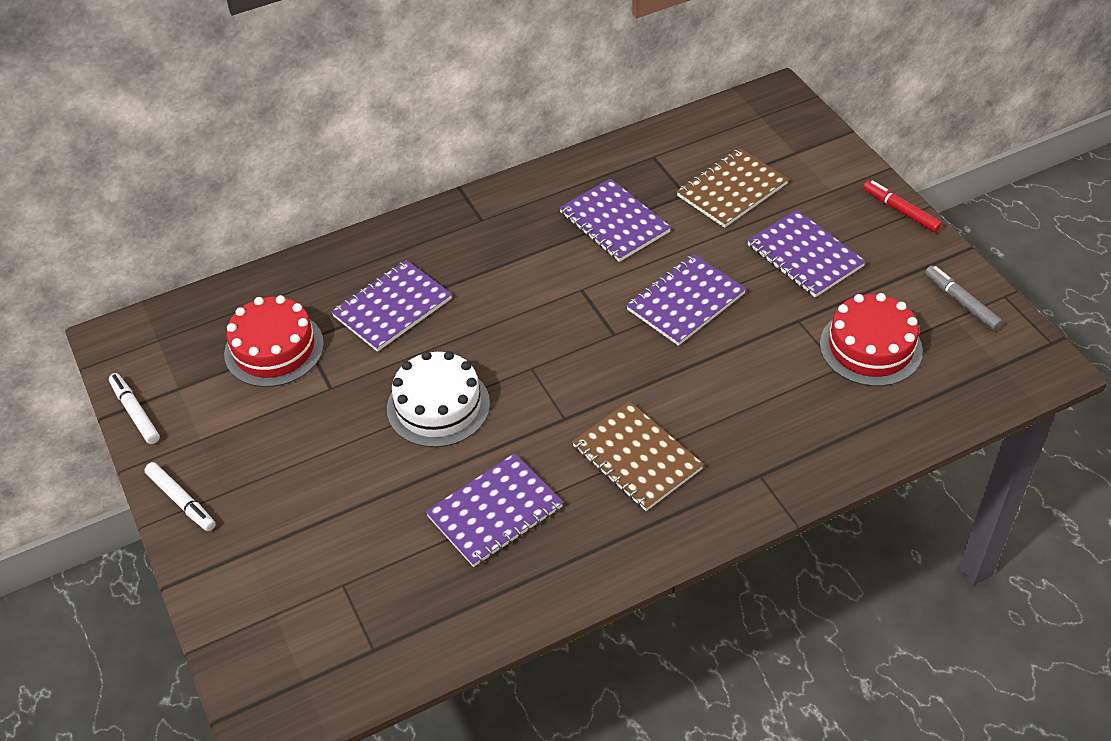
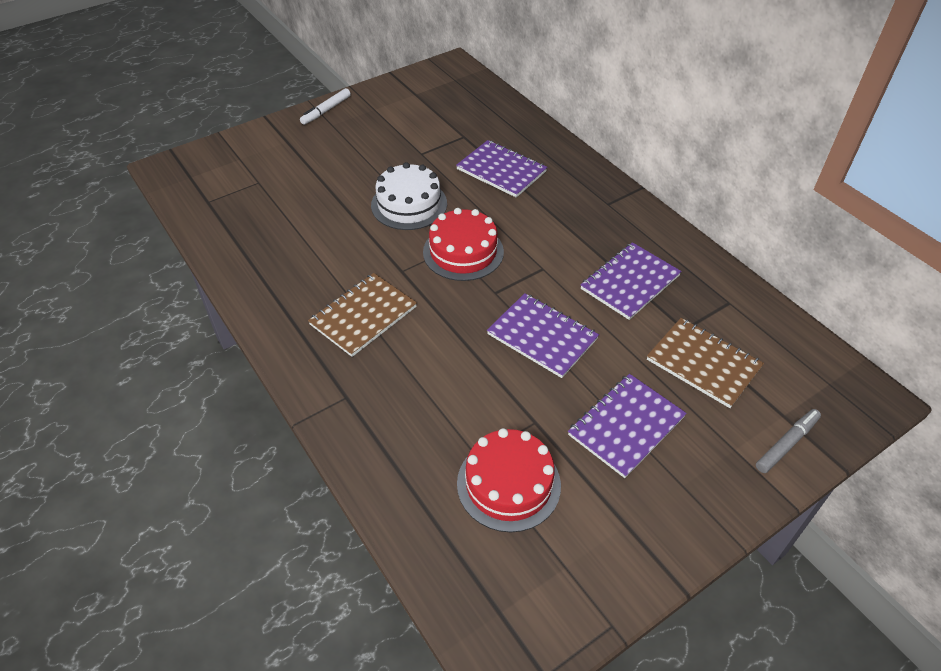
camera: 80 degrees right, 0 degrees up
white marker [109,373,160,444] -> none
red cake [224,295,324,387] -> red cake moved to [423,208,504,281]
purple notebook [425,453,563,567] -> none
red marker [863,180,942,233] -> none
grey marker [925,266,1003,331] -> grey marker moved to [756,409,821,473]

